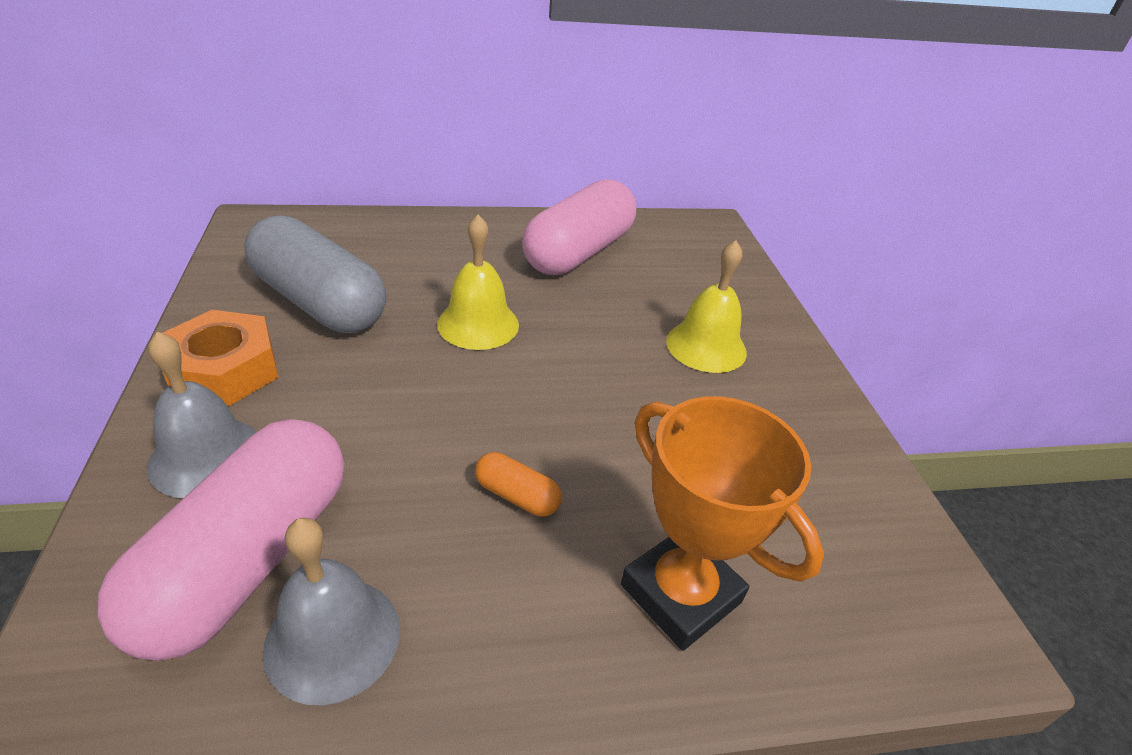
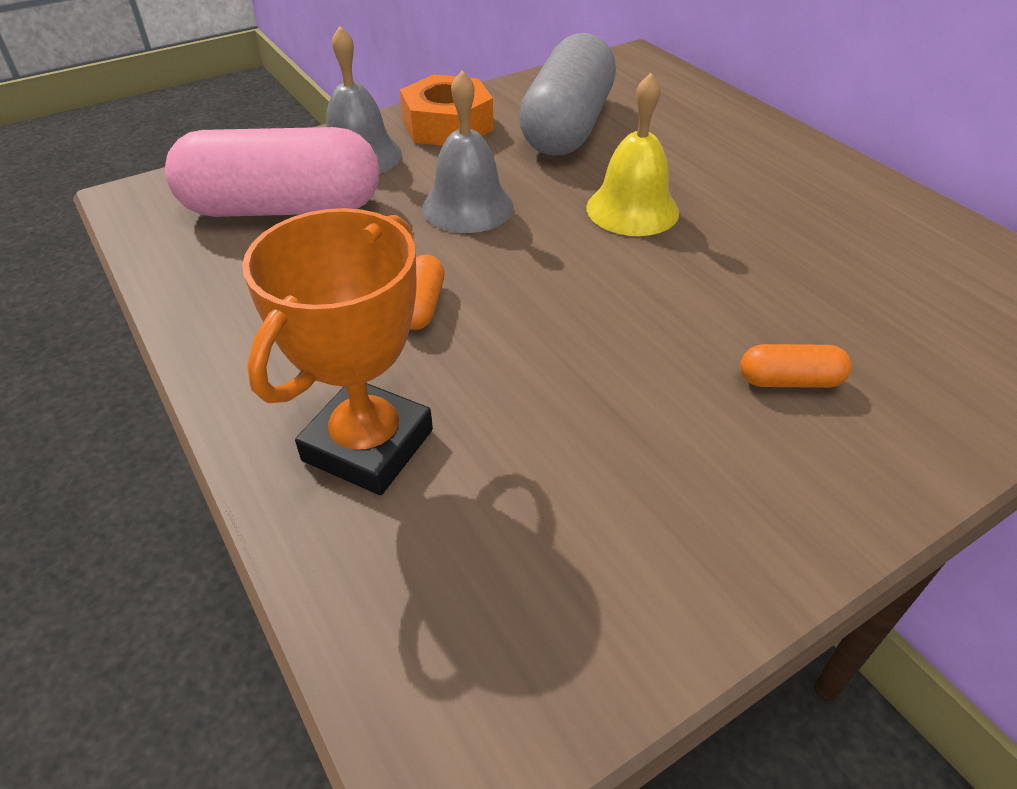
camera: 70 degrees right, 5 degrees up
grey bell [263,518,400,705] -> grey bell moved to [422,71,514,233]
pink capsule [522,179,636,275] -> none
yellow bell [666,240,747,373] -> orange capsule [740,344,852,388]

